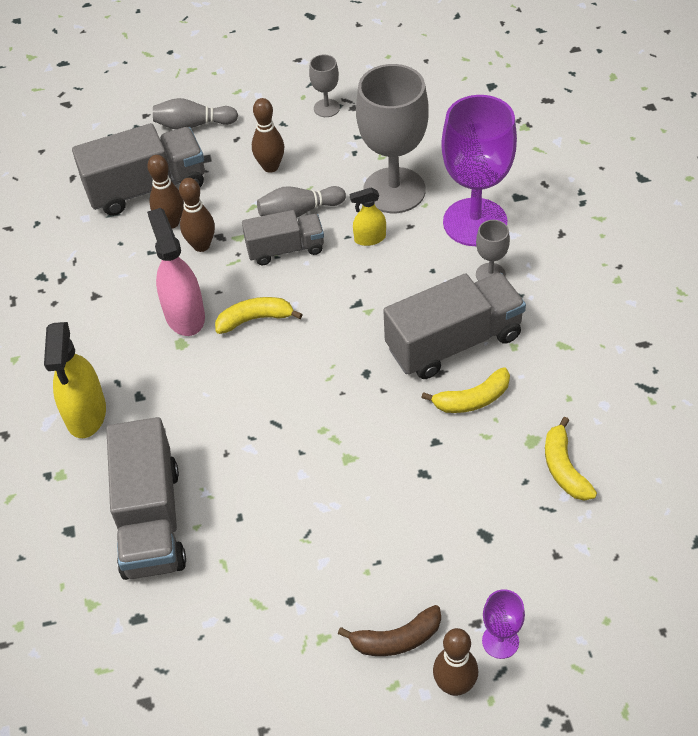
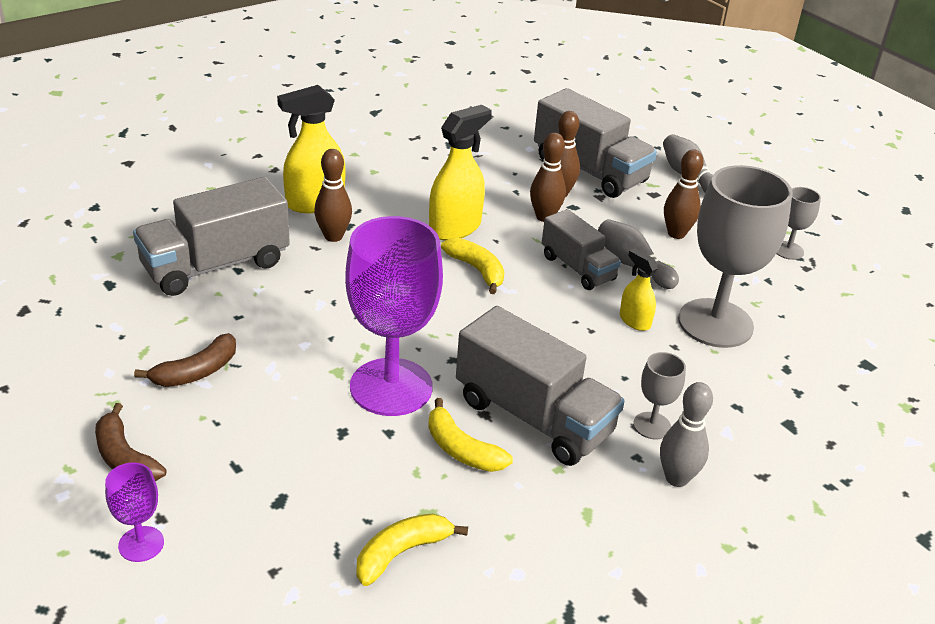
camera: 60 degrees right, 15 degrees down
pink spray bottle [147,208,205,336] -> yellow spray bottle [429,105,492,240]
brown bowling pin [433,628,478,696] -> brown bowling pin moved to [314,149,352,242]
purple goblet [441,95,517,246] -> purple goblet moved to [345,216,443,416]
none -> brown banana [134,333,236,387]
none -> grey bowling pin [660,382,713,487]

